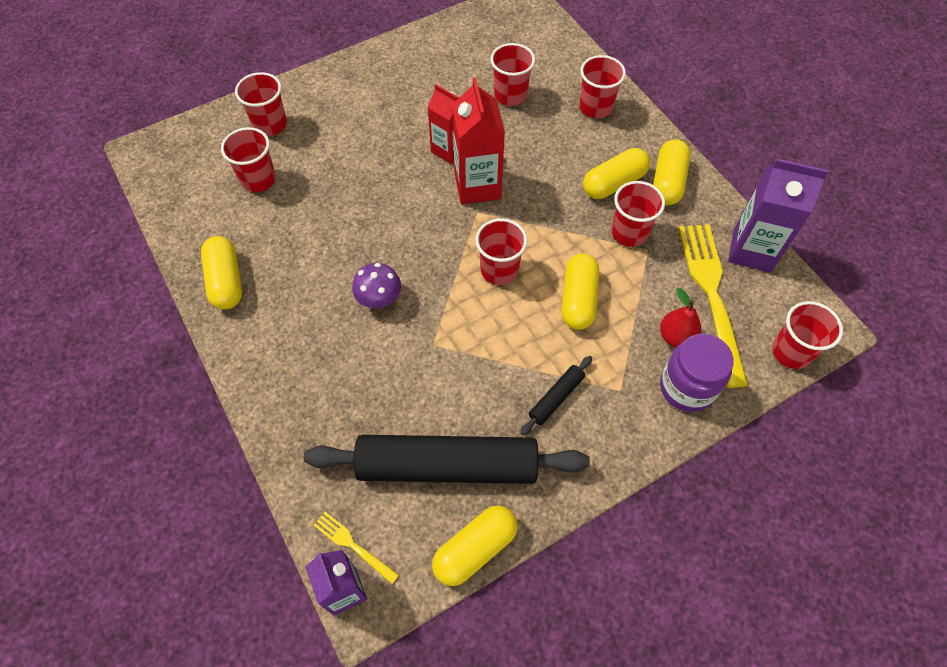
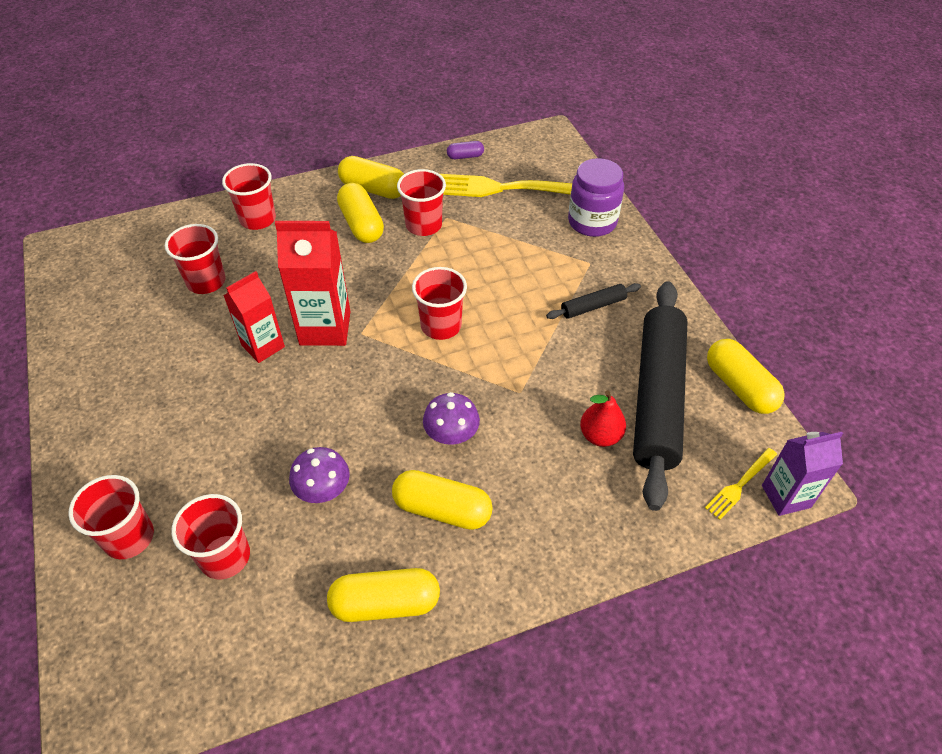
camera: 80 degrees left, 10 degrees down
black rolling pin [520,356,592,435] -> black rolling pin turned 75 degrees counterclockwise [546,283,641,319]
yellow capsule [561,253,599,330] -> yellow capsule moved to [392,470,493,530]
red pear [660,288,701,347] -> red pear moved to [580,391,626,447]
purple carton [728,158,829,273] -> purple capsule [447,141,484,159]
red cup [772,301,843,369] -> none
none -> purple mushroom [289,447,350,503]

